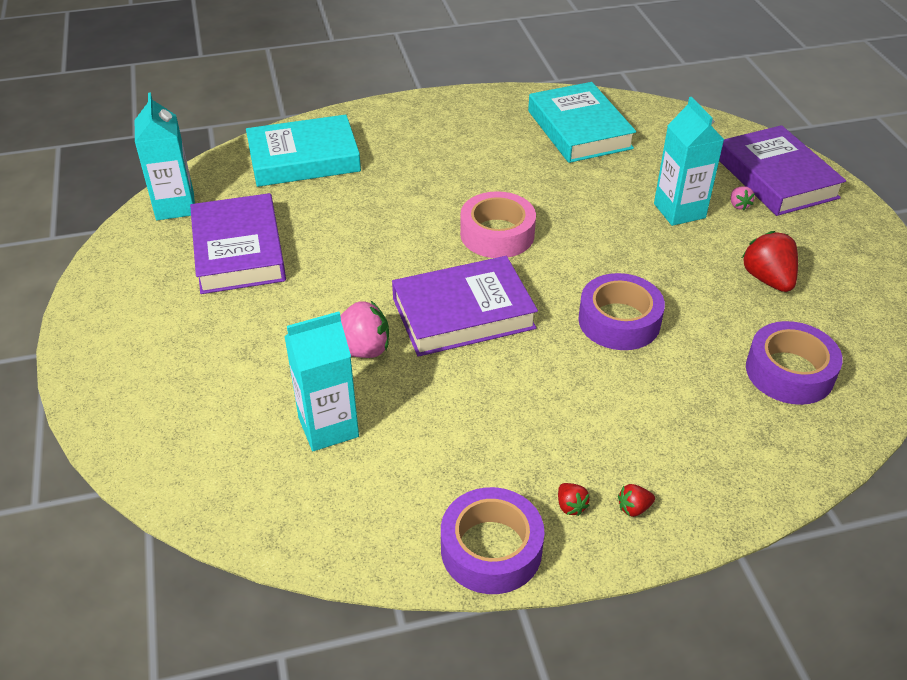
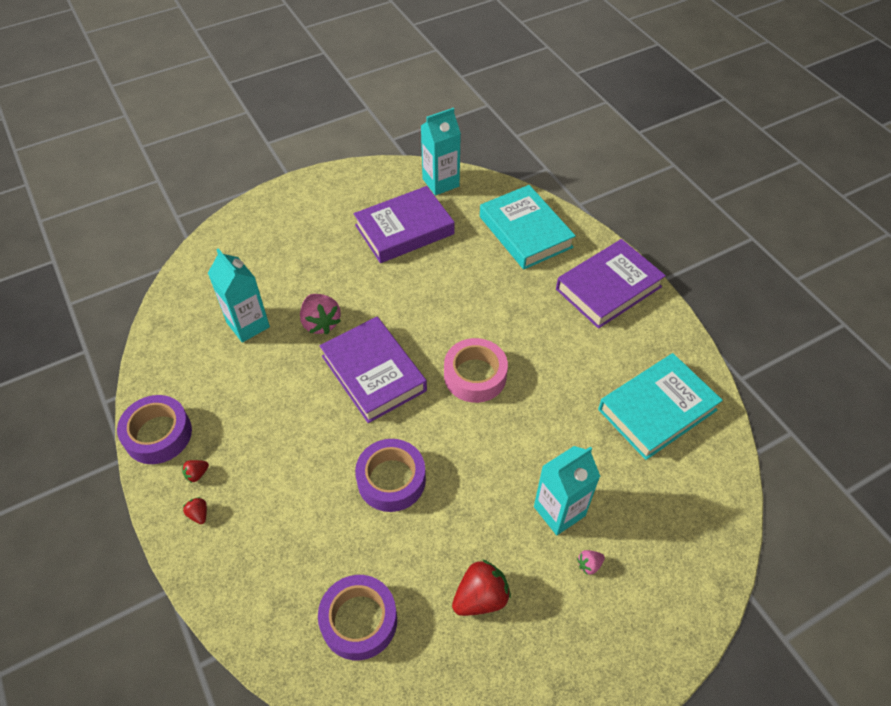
camera: 75 degrees right, 10 degrees up
purple book [719,125,846,216] -> purple book moved to [556,239,666,329]

